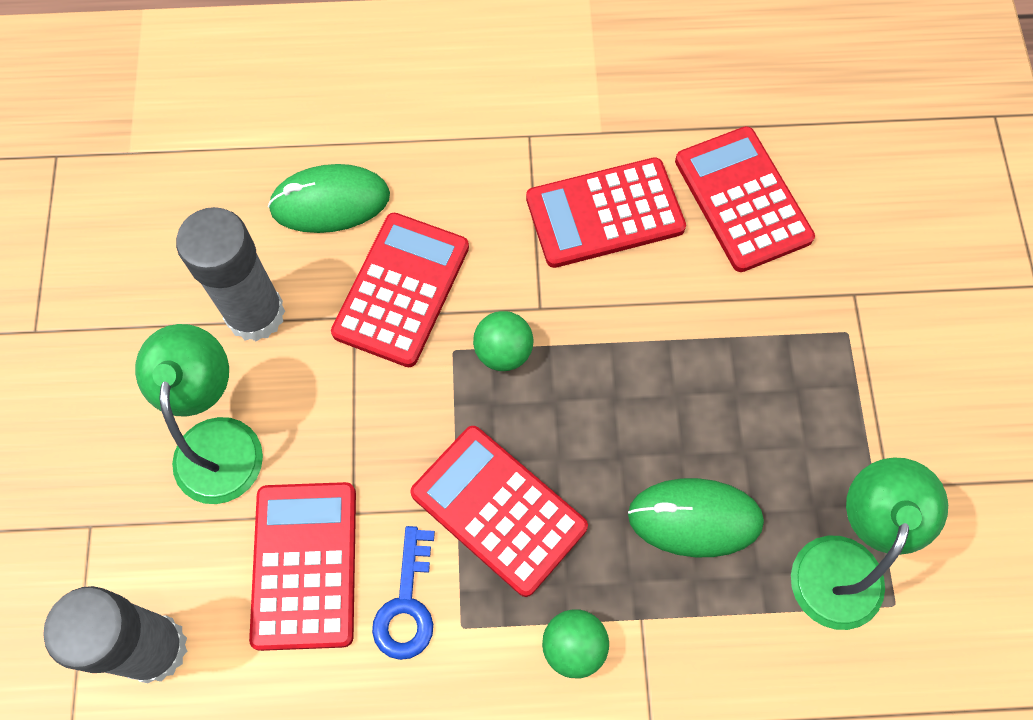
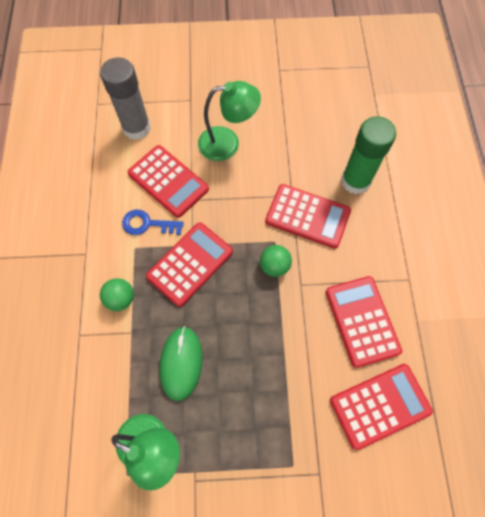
camera: 90 degrees right, 0 degrees up
grey glue stick [176,207,285,342] -> none
red calculator [249,482,356,651] -> red calculator turned 45 degrees clockwise [128,145,209,218]
green mouse [268,164,390,233] -> green glue stick [341,116,396,194]

